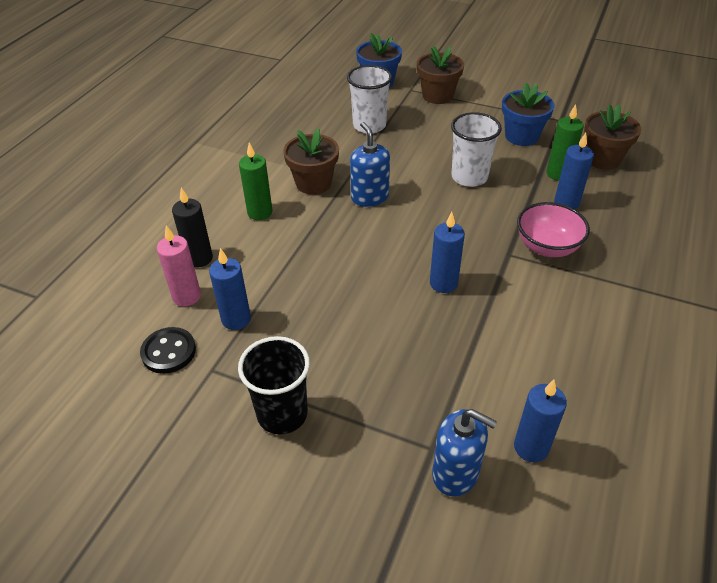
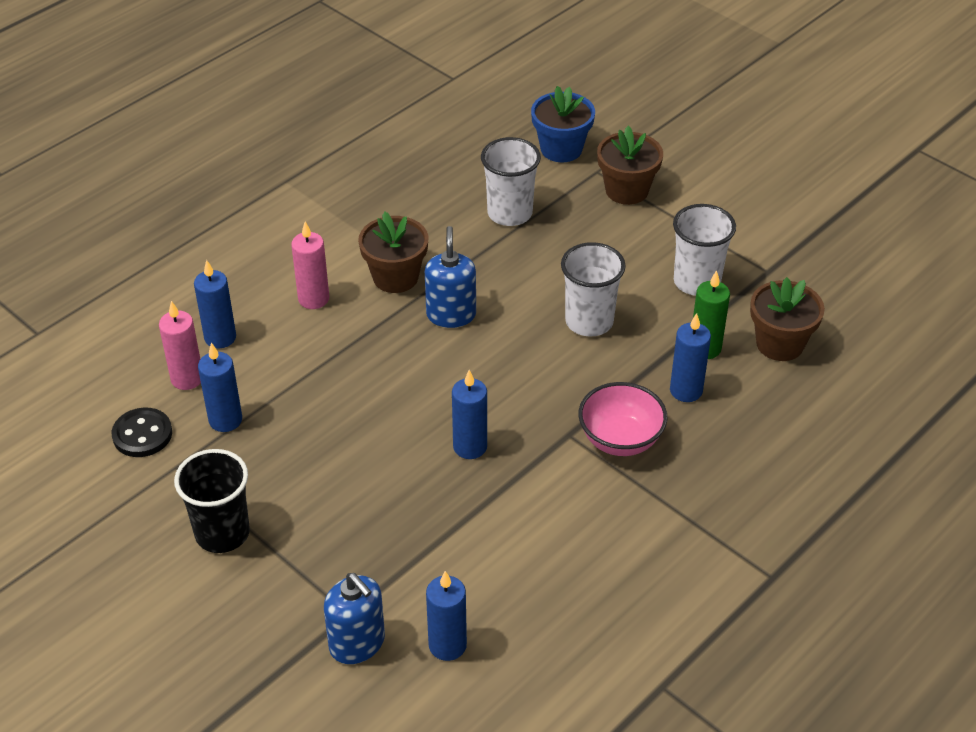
camera: 20 degrees right, 0 degrees up
black candle [172,188,213,267] -> blue candle [194,260,236,349]
green candle [239,143,273,220] -> pink candle [291,222,329,309]
blue flower pot [502,83,555,146] -> white cup [673,204,736,296]

